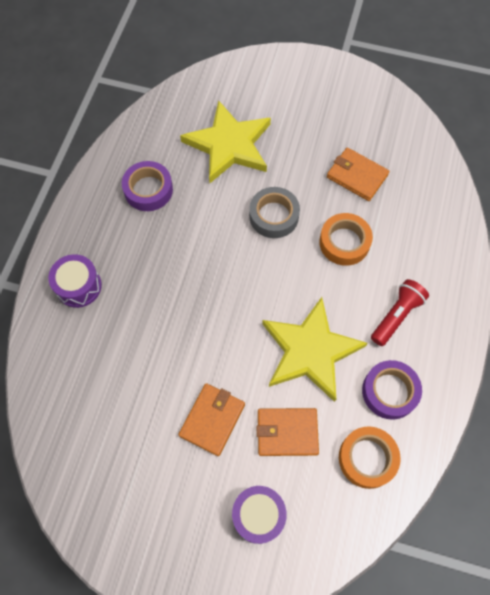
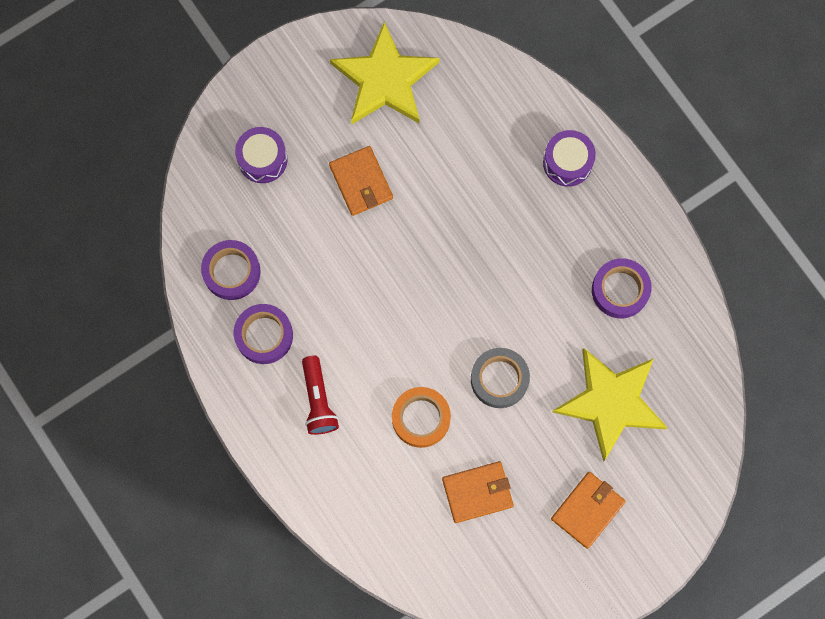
camera: 130 degrees right, 10 degrees up
orange wallet [257,408,319,456] -> orange wallet moved to [551,472,626,549]
yellow star [262,297,367,402] -> yellow star moved to [330,22,440,124]
orange tape [339,426,401,489] -> purple tape [201,240,261,300]

